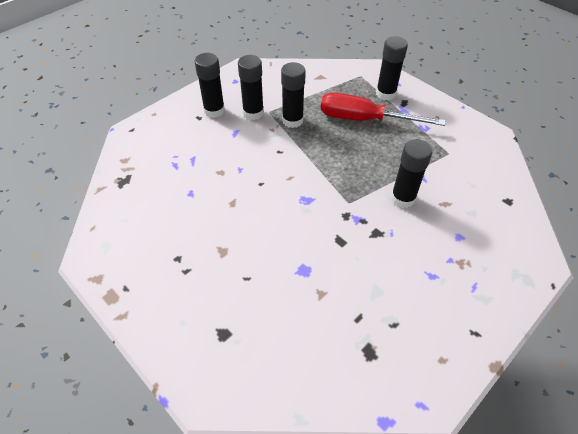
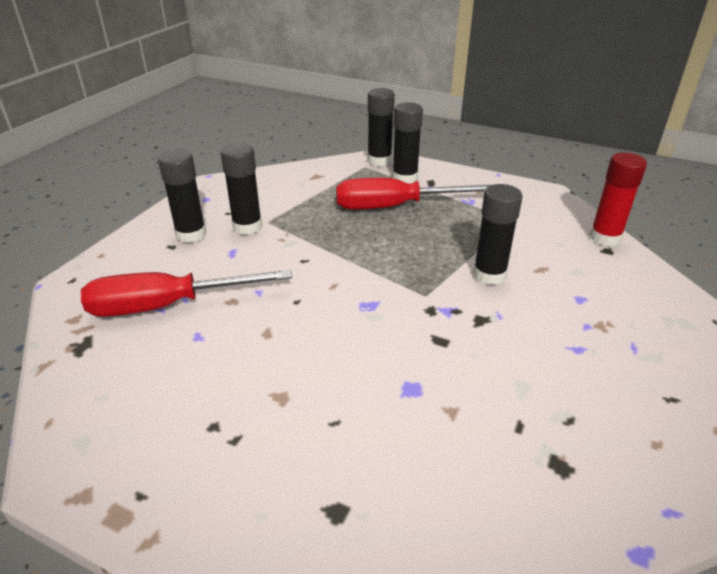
camera: 20 degrees left, 15 degrees down
black glue stick [281,62,306,128] -> black glue stick moved to [367,88,395,166]
none -> red screwdriver [81,270,292,317]
none -> red glue stick [590,152,647,246]

